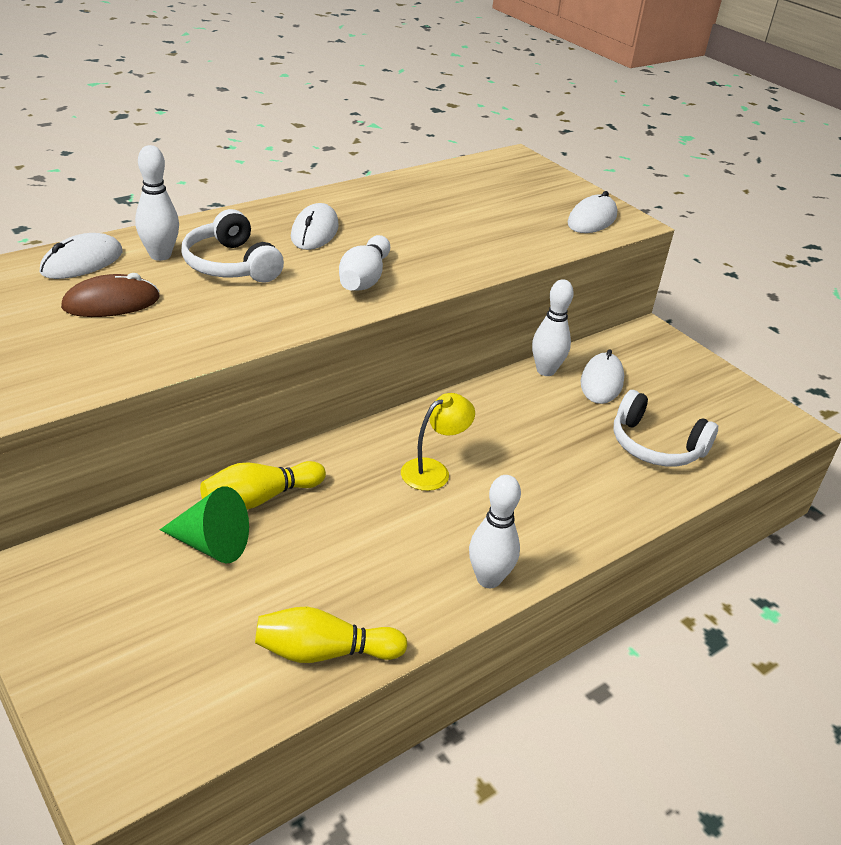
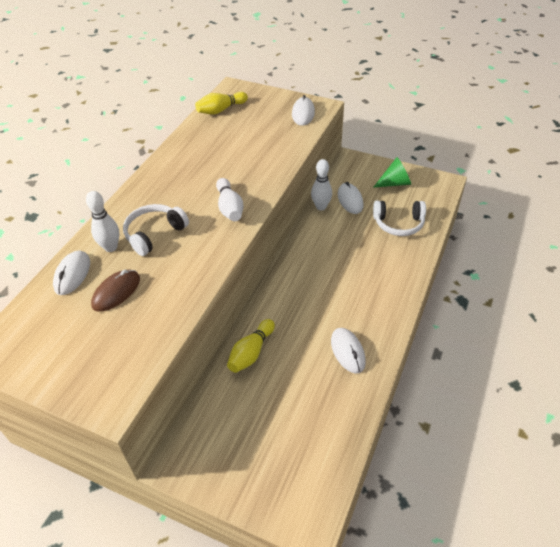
camera: 25 degrees left, 10 degrees up
green cone [160,486,249,564] -> green cone moved to [374,157,411,187]
white headphones [181,209,284,283] -> white headphones turned 105 degrees clockwise [123,204,189,256]
yellow bowling pin [255,606,408,663] -> yellow bowling pin moved to [195,92,248,115]
white mouse [291,203,339,250] -> white mouse moved to [331,328,366,374]
yellow lamp [401,393,475,491] -> none
white bowling pin [469,475,521,588] -> none

